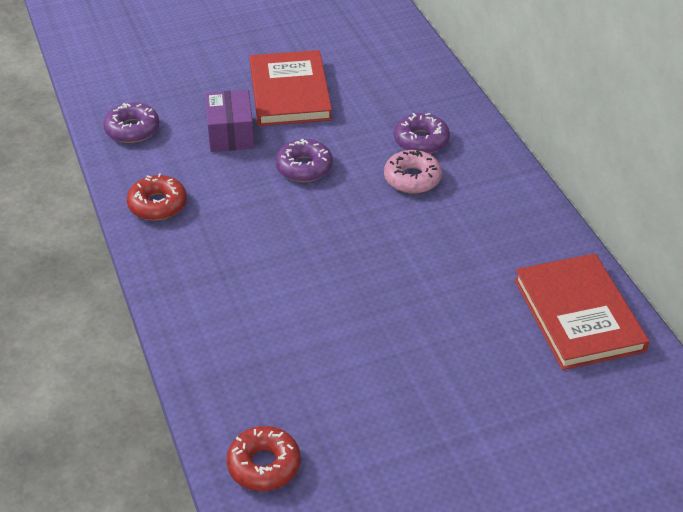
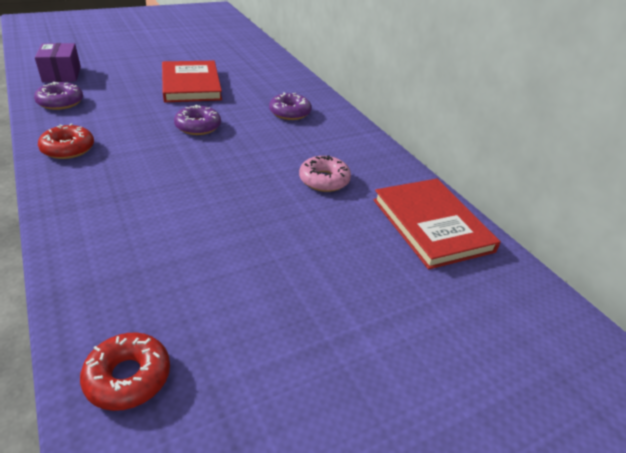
camera: 10 degrees left, 5 degrees down
purple box [205,90,254,152] -> purple box moved to [35,43,81,82]
pink donut [384,150,442,194] -> pink donut moved to [299,155,351,192]

